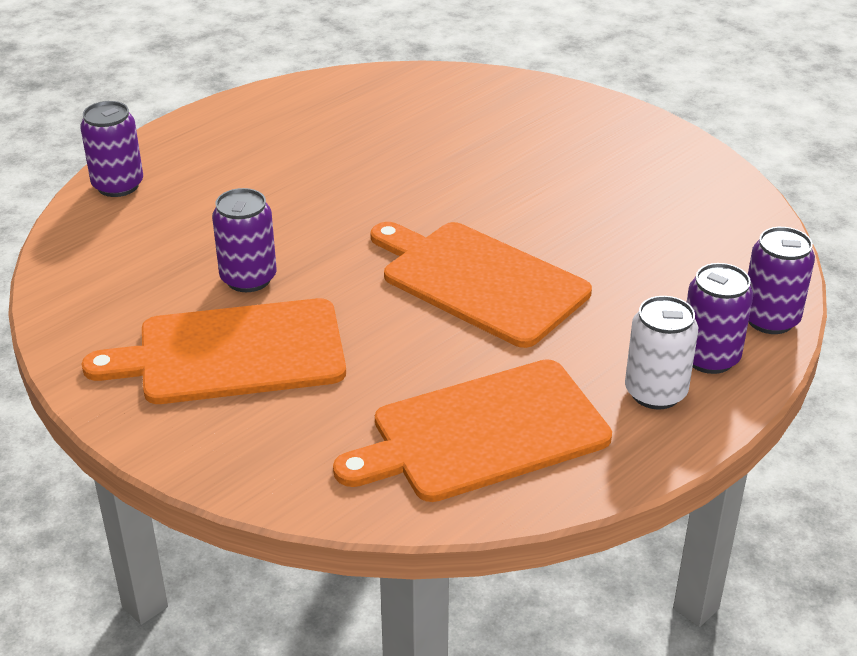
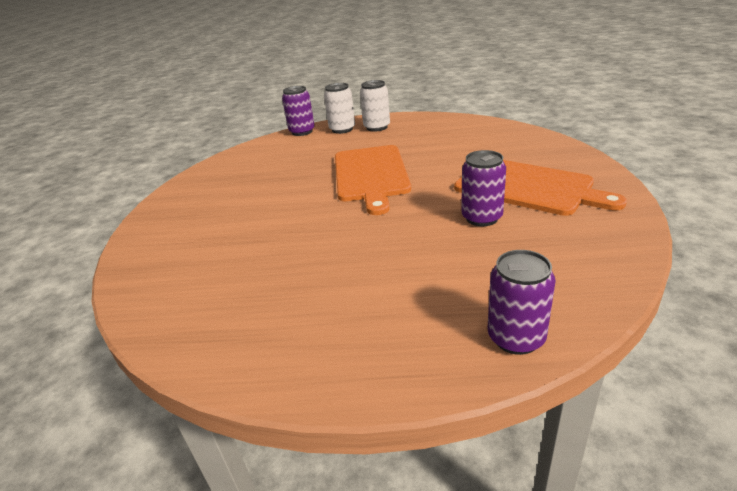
camera: 130 degrees left, 5 degrees down
orange cutting board [333,359,612,502] -> none
purple can [687,263,753,374] -> white can [324,83,355,134]

